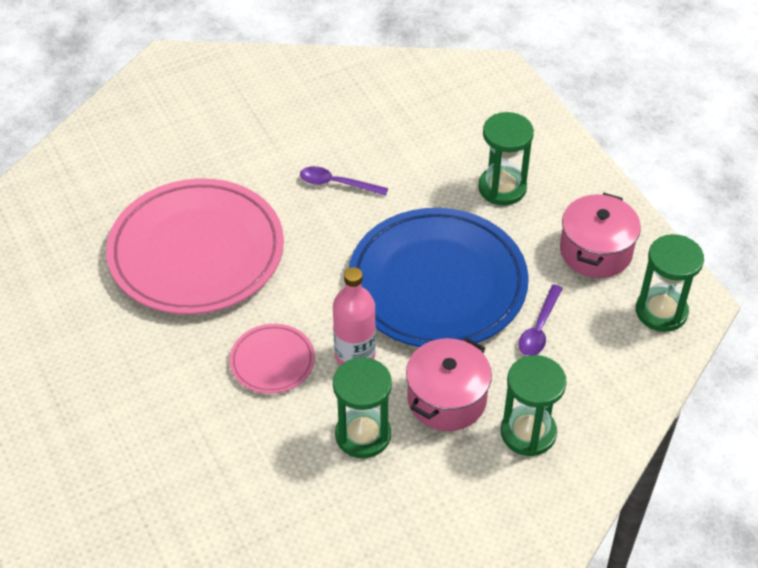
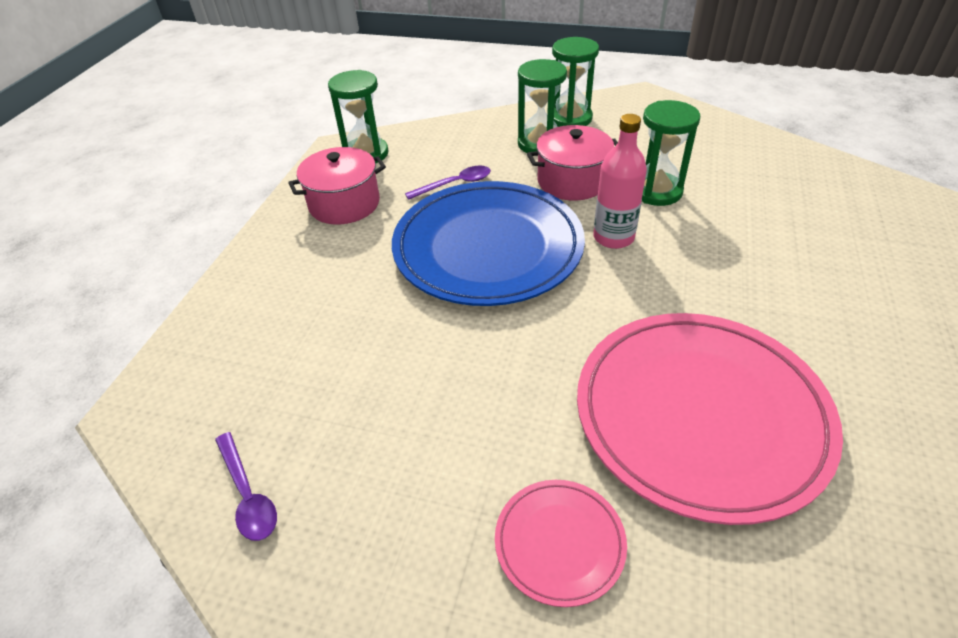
camera: 135 degrees left, 5 degrees down
pink plate [229,324,315,394] -> pink plate moved to [495,480,627,607]
purple spoon [300,166,388,196] -> purple spoon moved to [215,432,277,541]
green hourglass [478,112,534,205] -> green hourglass moved to [552,37,599,127]

